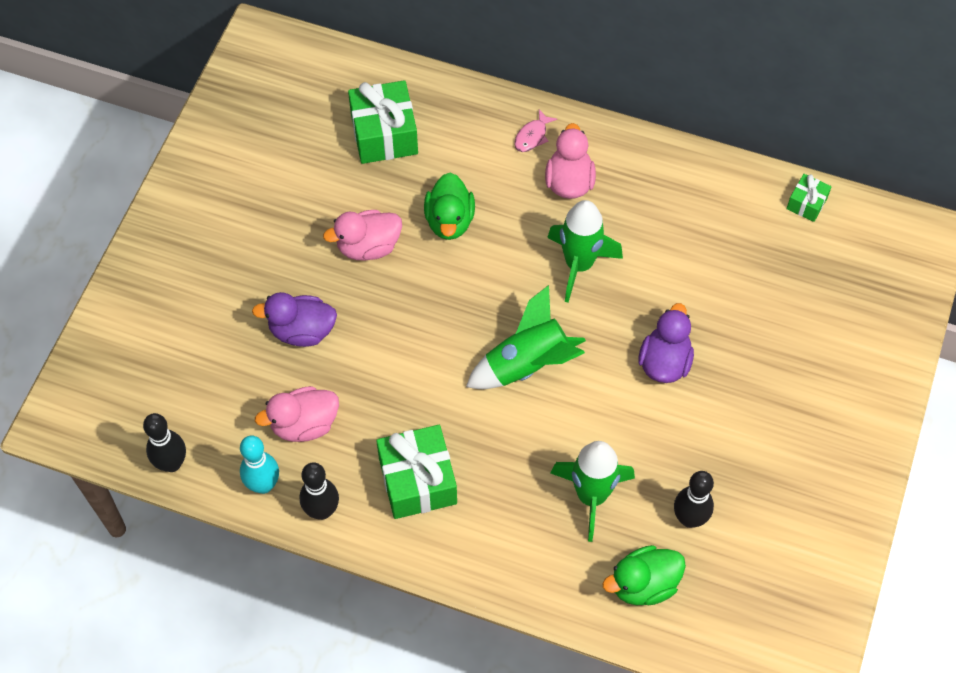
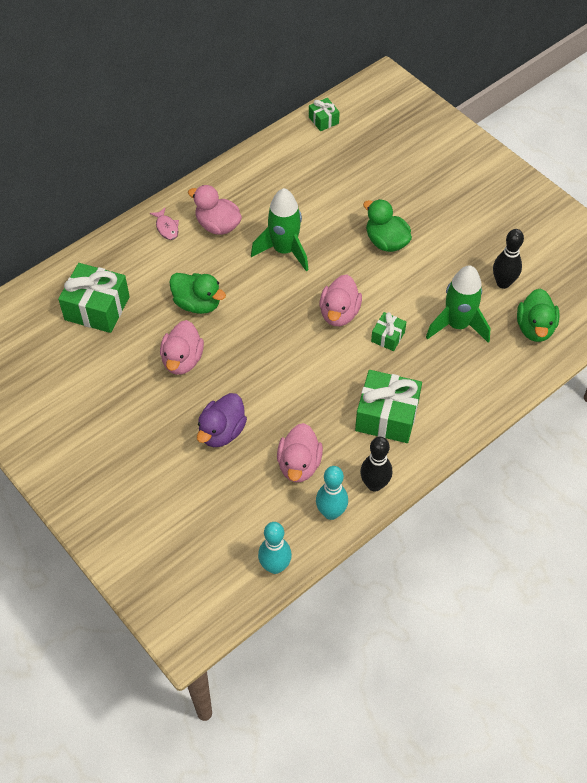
camera: 60 degrees left, 5 degrees down
black bowling pin [143,413,186,472] -> turquoise bowling pin [258,522,292,574]
green rocket [466,285,586,389] -> pink duck [320,274,362,326]
purple duck [638,303,694,383] -> green duck [363,199,412,252]
none -> green gift [371,312,406,351]

